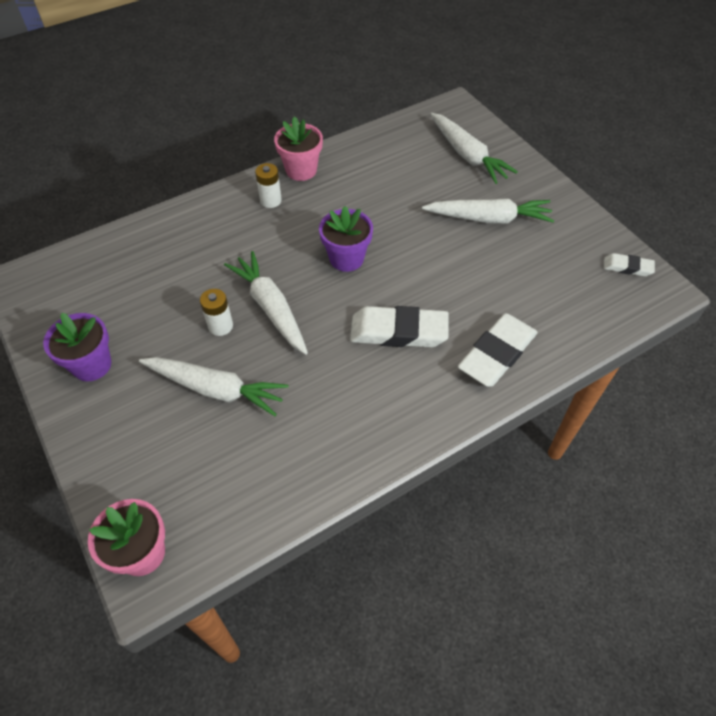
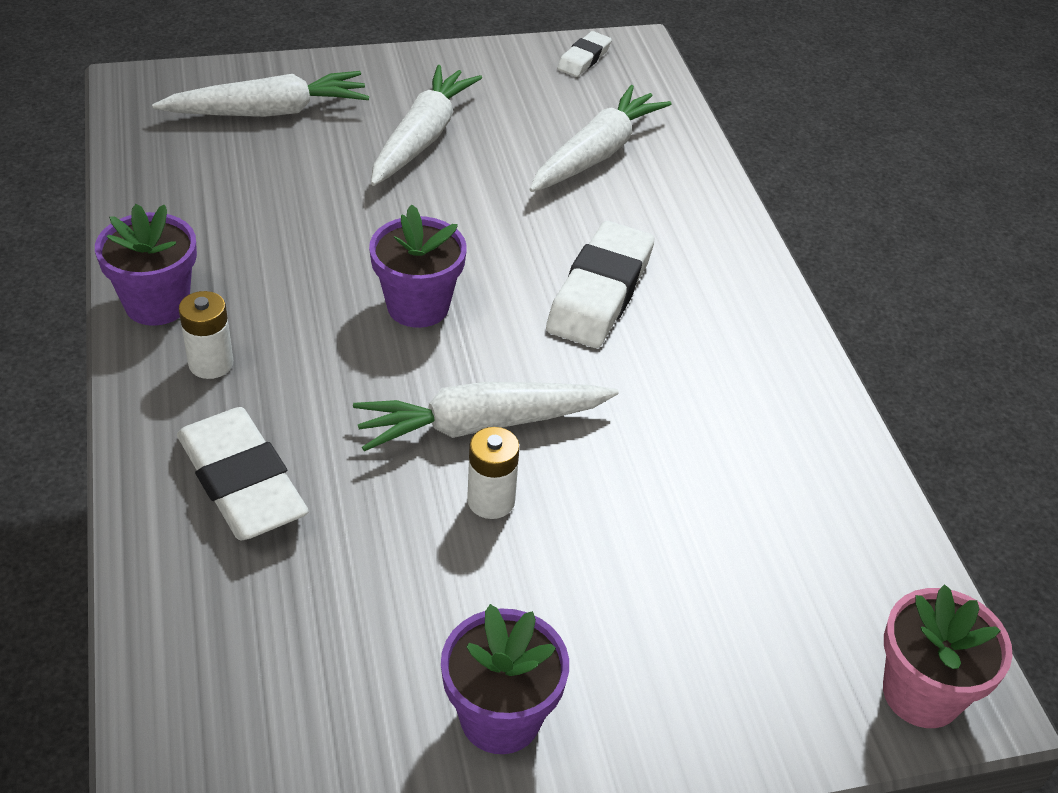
camera: 75 degrees left, 10 degrees down
white carrot [139,357,288,416] -> white carrot moved to [529,85,671,192]
pink flower pot [274,116,323,181] -> purple flower pot [95,204,197,326]
white eraser [458,313,538,387] -> white eraser moved to [177,407,309,541]

